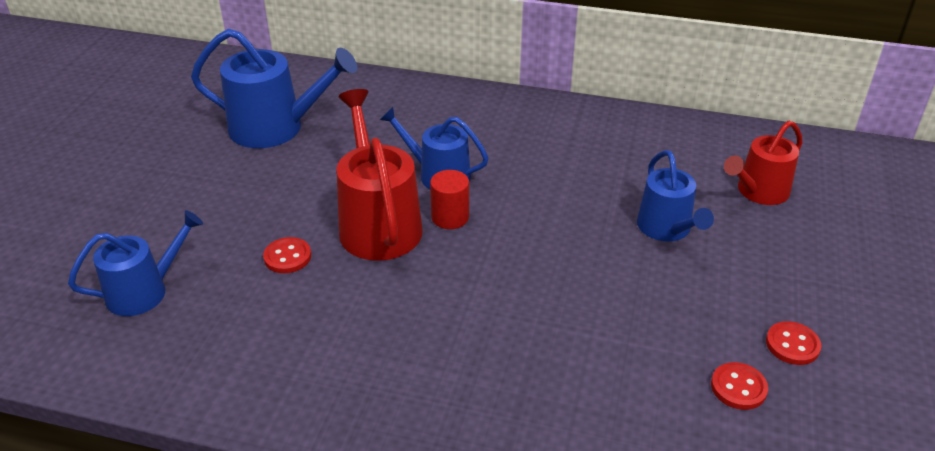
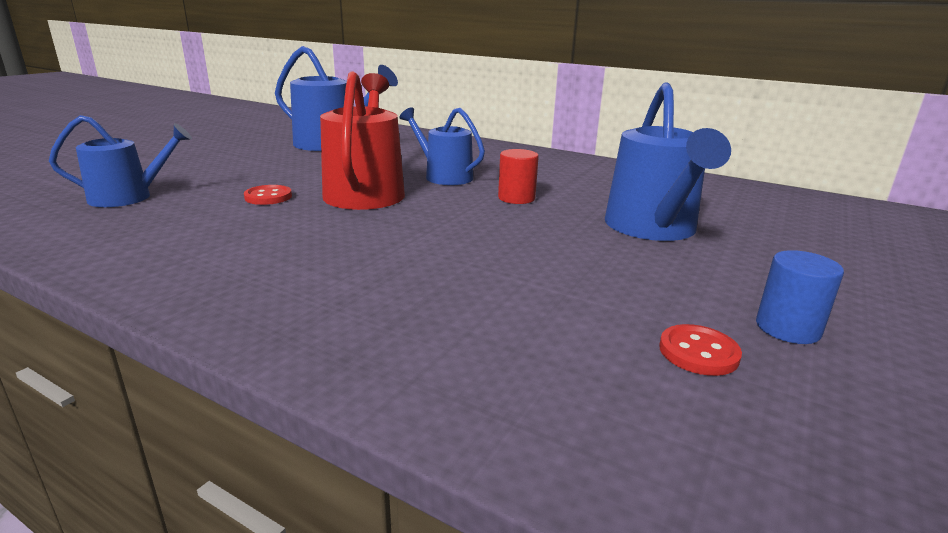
camera: 15 degrees right, 15 degrees down
red cylinder [430,170,469,229] -> red cylinder moved to [498,149,539,204]
blue watering can [637,150,714,242] -> blue watering can [605,82,731,241], size x1.54
red watering can [724,121,803,205] -> none
red button [766,321,822,365] -> blue cylinder [756,250,844,344]

